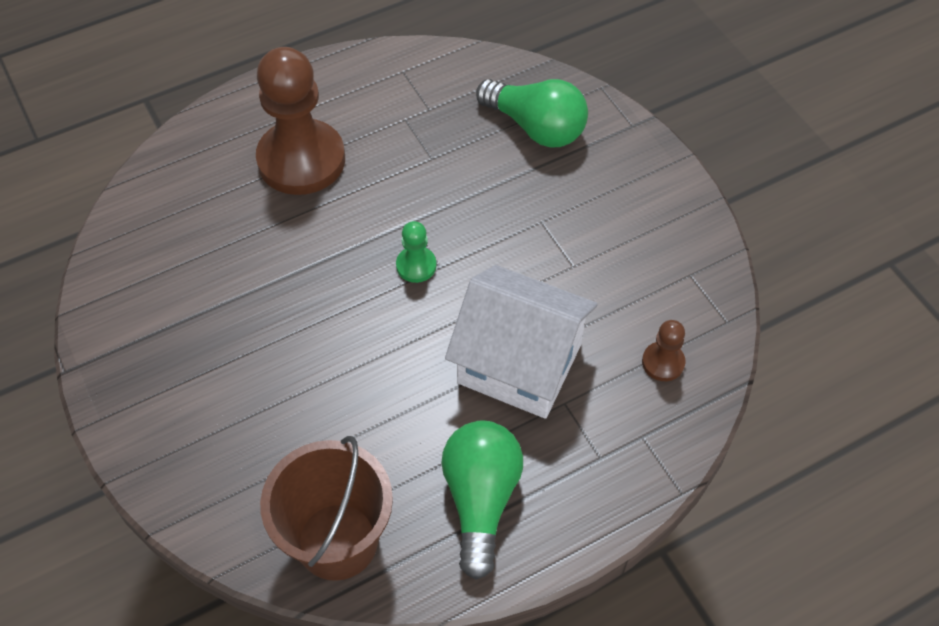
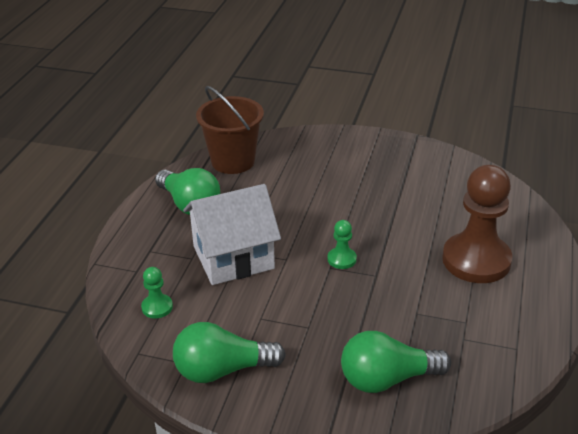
camera: 135 degrees right, 20 degrees down
brown pawn [642,320,686,381] -> green pawn [141,267,173,319]
none -> green light bulb [173,322,286,383]

